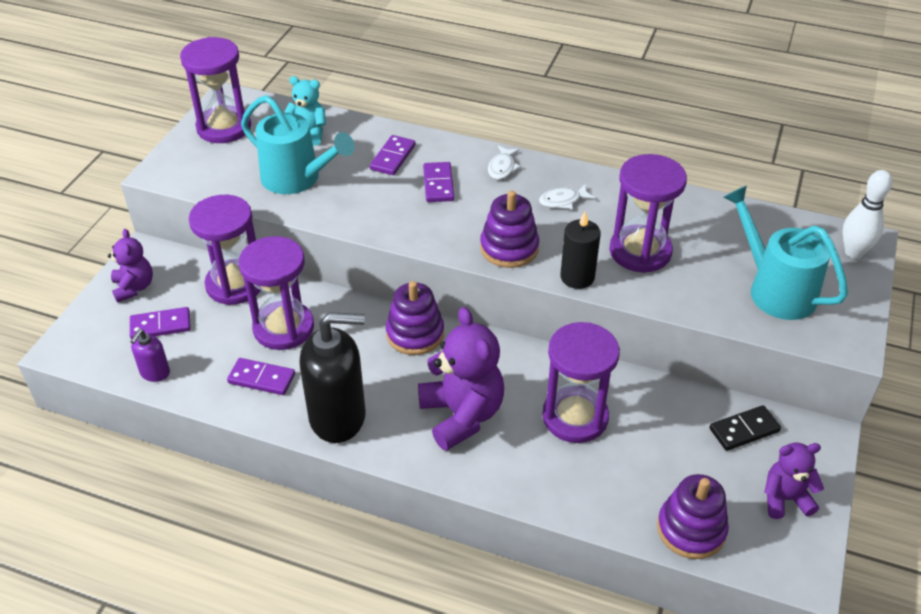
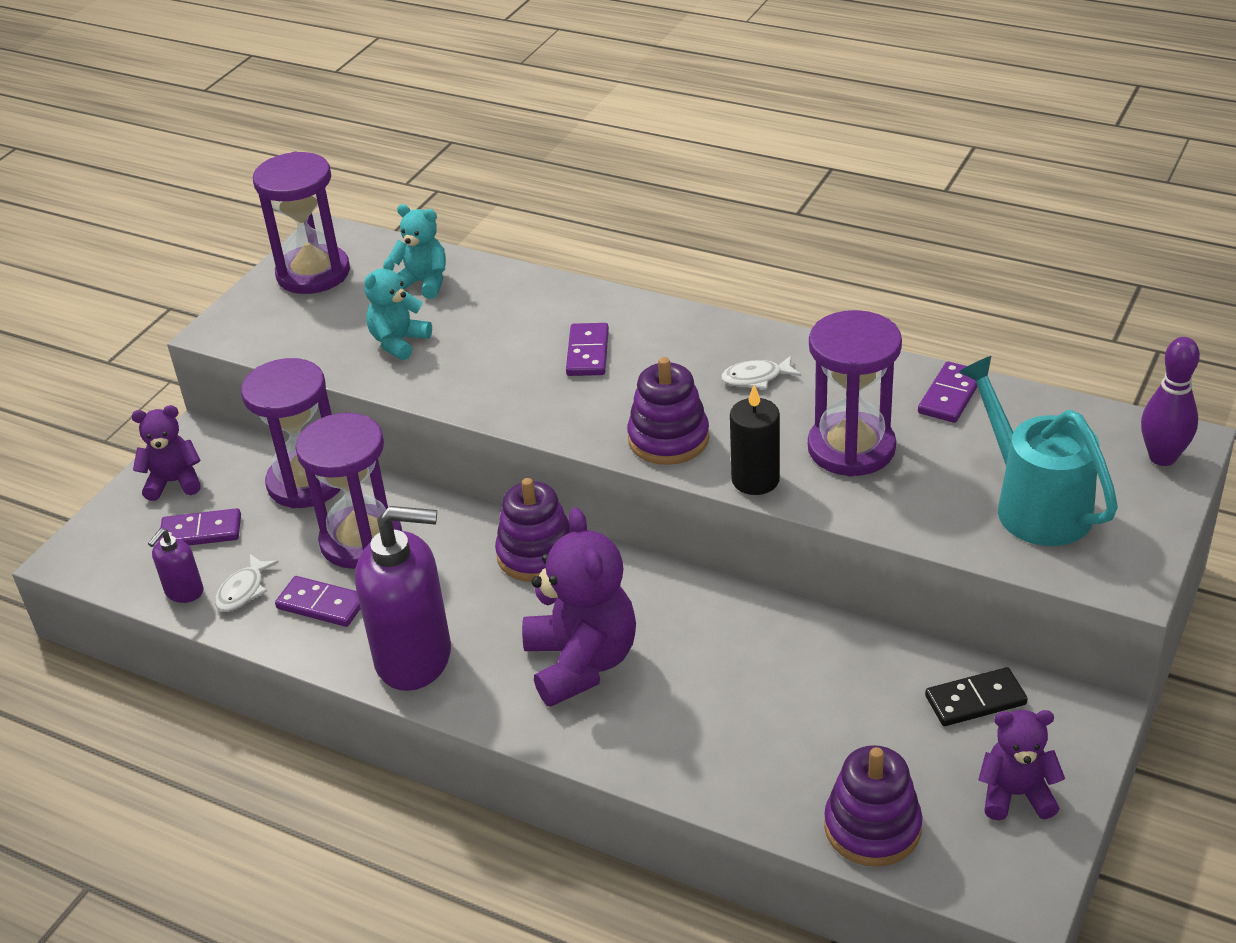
camera: 10 degrees right, 5 degrees down
purple teddy bear [108,229,153,303] -> purple teddy bear turned 90 degrees counterclockwise [131,405,201,501]
turquoise watering can [241,95,355,194] -> turquoise teddy bear [364,258,432,360]
black soap dispenser [299,312,366,443] -> purple soap dispenser [355,506,451,691]
purple domino [370,135,416,175] -> purple domino moved to [918,361,978,423]
white fish [488,145,521,180] -> white fish moved to [215,554,279,612]
purple hourglass [542,322,620,443] -> none
white bowling pin [843,170,892,259] -> purple bowling pin [1141,337,1200,466]

